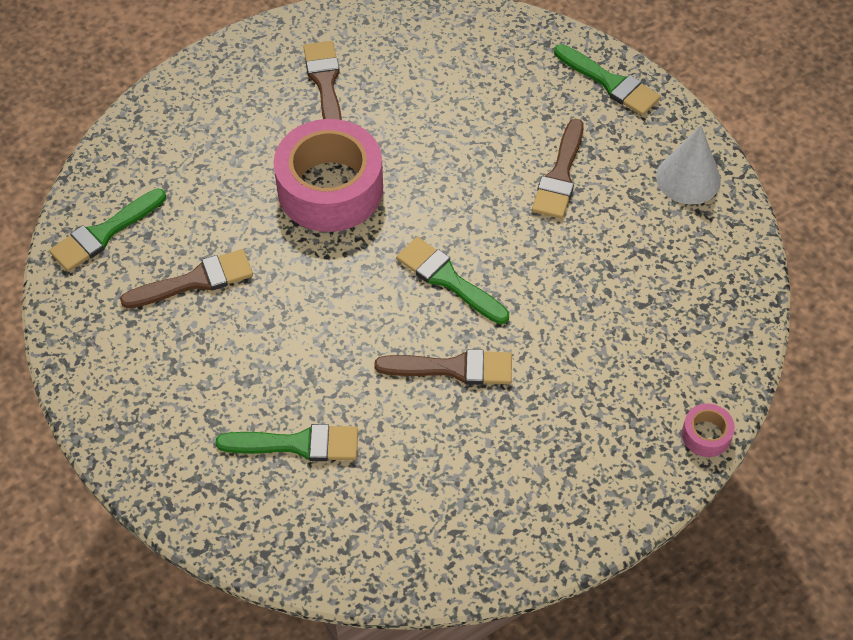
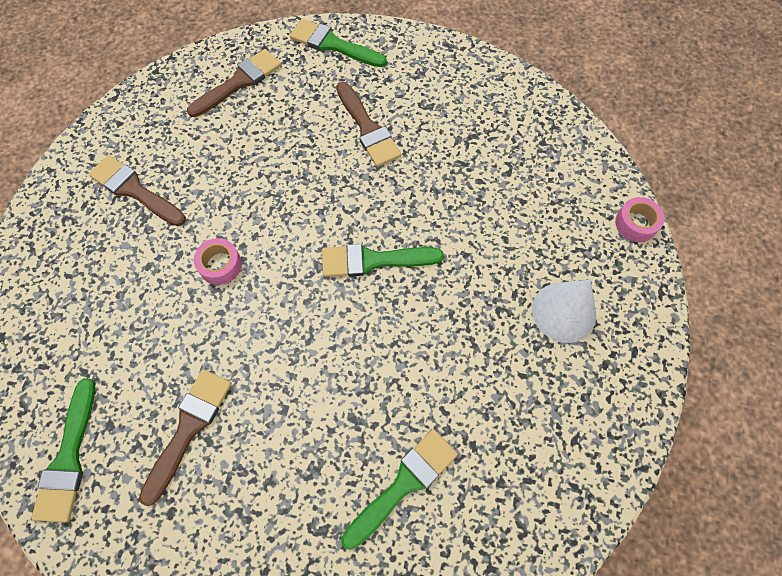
camera: 45 degrees left, 10 degrees up
pink tape [273,119,383,232] -> pink tape [194,238,242,285], size x0.42
brown brush [374,349,512,385] -> brown brush moved to [187,49,281,117]
green brush [554,44,661,116] -> green brush turned 150 degrees counterclockwise [290,19,387,67]
white cone [656,125,721,204] -> white cone moved to [532,280,596,343]

